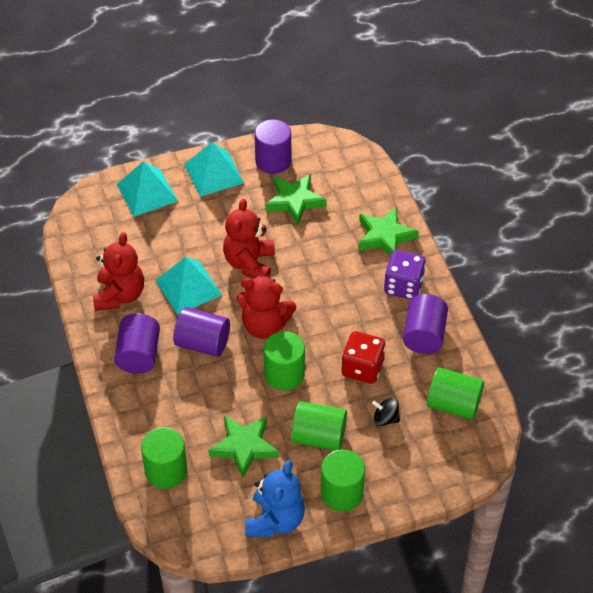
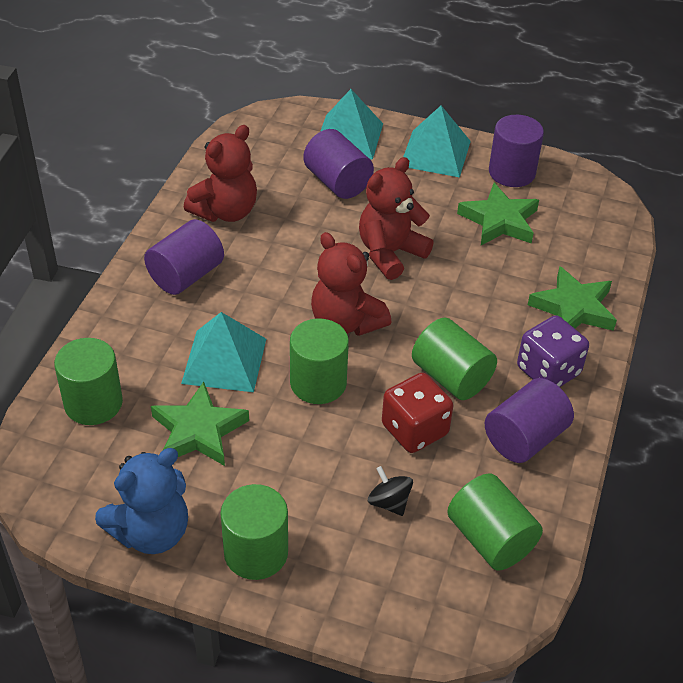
camera: 35 degrees right, 5 degrees down
turquoise pyramid [155,257,222,315] -> turquoise pyramid moved to [181,312,266,392]
purple cylinder [173,307,230,357] -> purple cylinder moved to [303,129,374,199]
green cylinder [291,401,347,451] -> green cylinder moved to [412,317,497,400]

